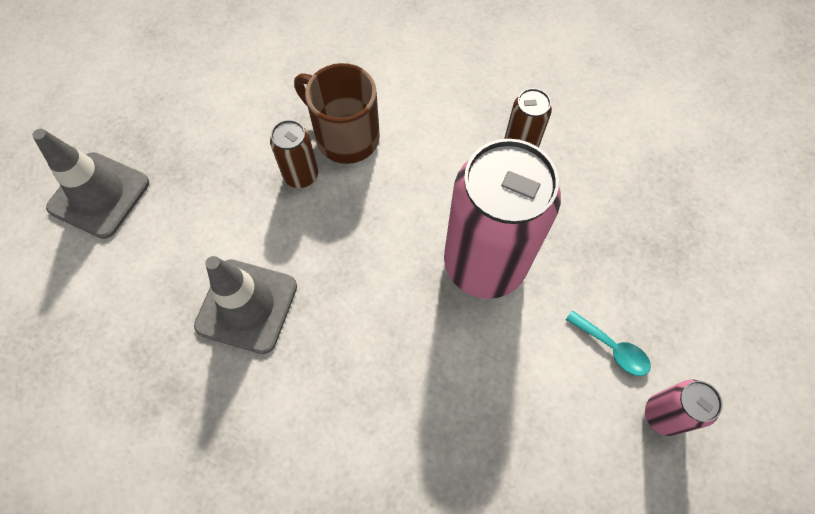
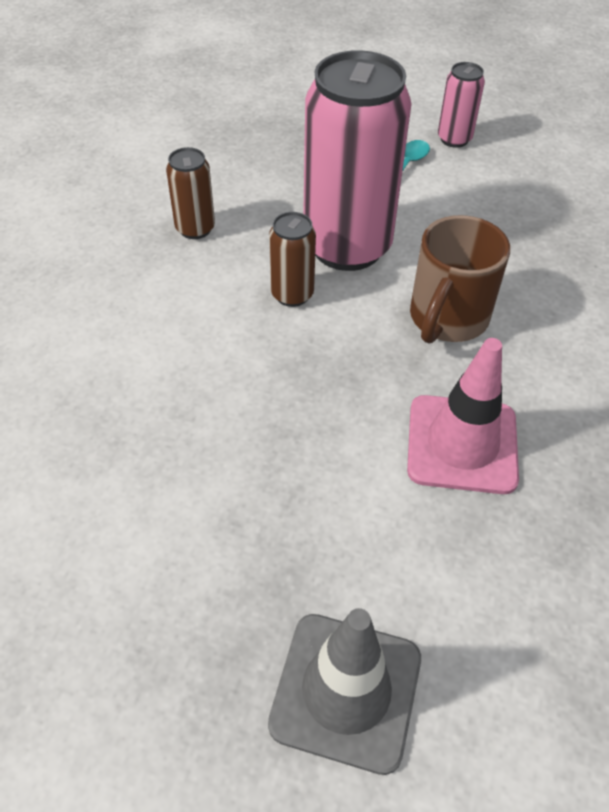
camera: 100 degrees left, 15 degrees down
grey traffic cone [194,256,297,354] -> pink traffic cone [407,338,519,494]
brown can [270,120,318,188] -> brown can moved to [269,212,316,307]
brown mug [294,63,380,164] -> brown mug moved to [410,215,510,343]

